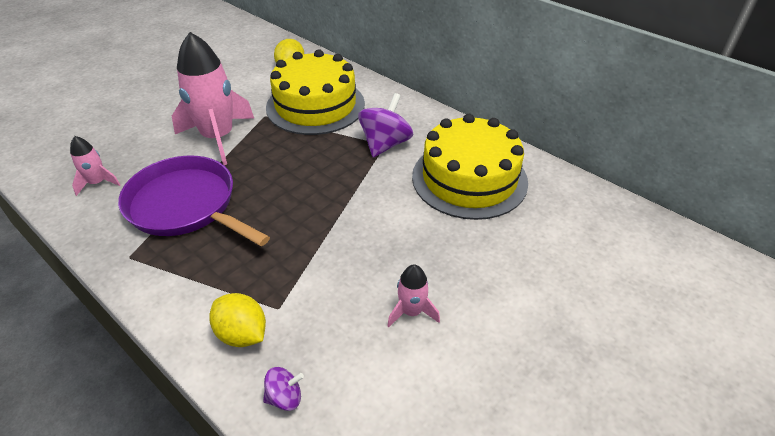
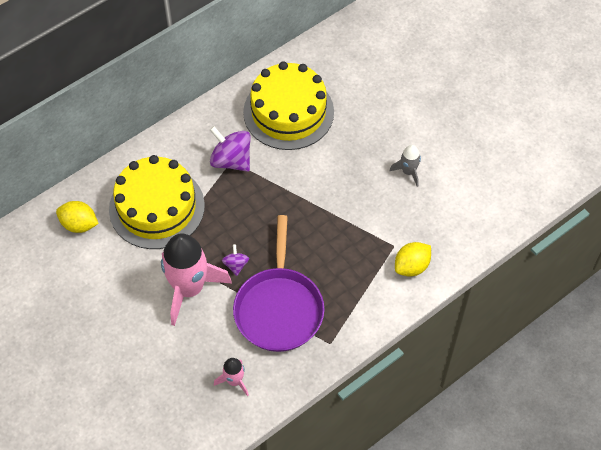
camera: 80 degrees left, 15 degrees up
purple pan [118,156,270,246] -> purple pan turned 45 degrees counterclockwise [233,215,324,352]
purple spinning top [263,367,304,411] -> purple spinning top moved to [222,244,249,276]
pink rocket [387,264,440,327] -> grey rocket [389,145,421,187]

